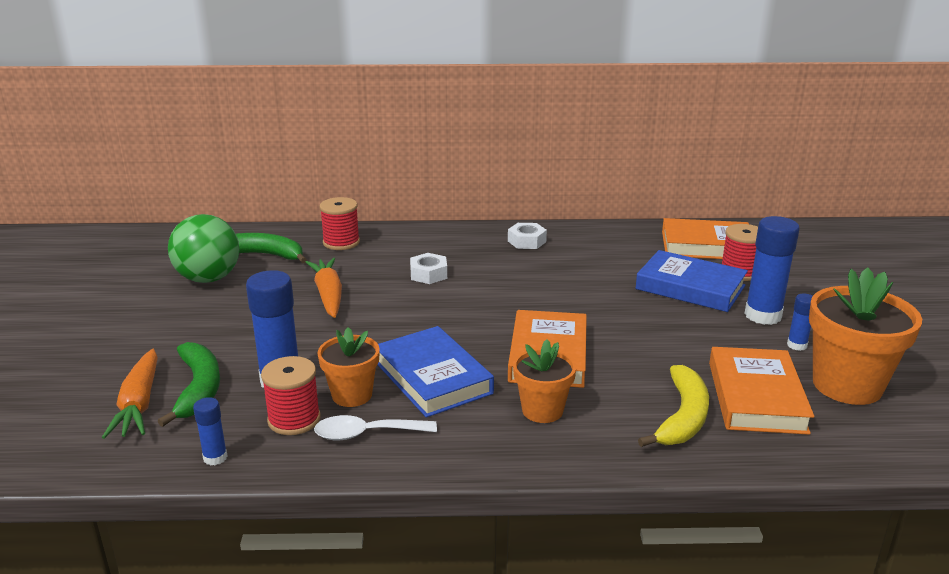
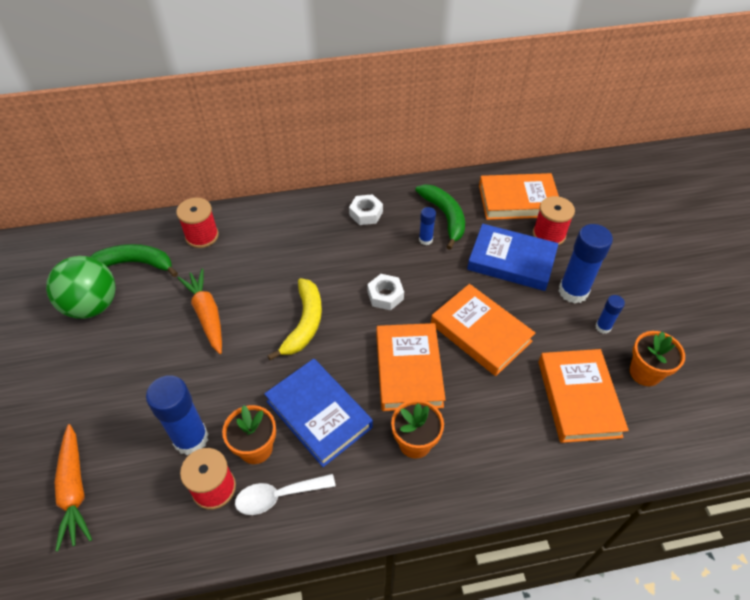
camera: 10 degrees left, 25 degrees up
green banana [157,342,220,427] -> green banana moved to [415,184,465,250]
blue glue stick [193,397,227,466] -> blue glue stick moved to [419,207,436,245]
white nut [410,253,447,284] -> white nut moved to [368,274,404,310]
yellow banana [638,365,709,447] -> yellow banana moved to [267,278,322,360]
orange flower pot [809,267,922,405] -> orange flower pot [630,331,685,386], size x0.60
none -> orange book [431,284,535,376]

